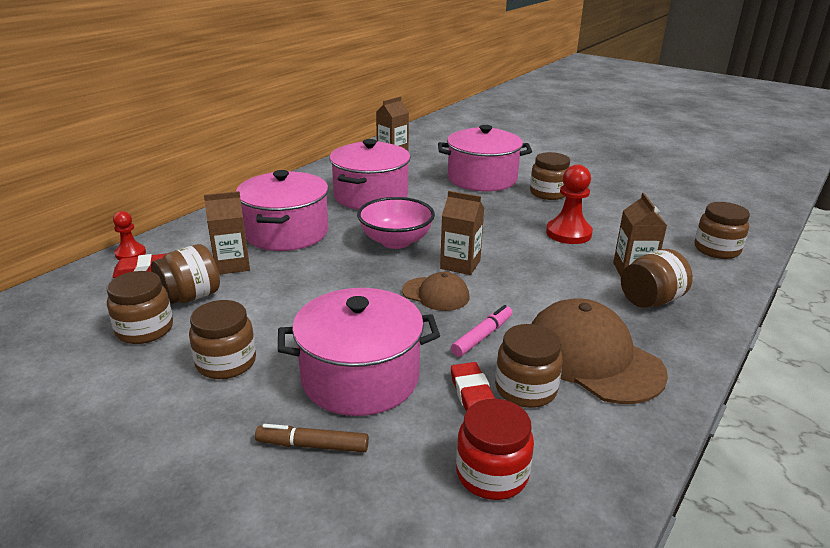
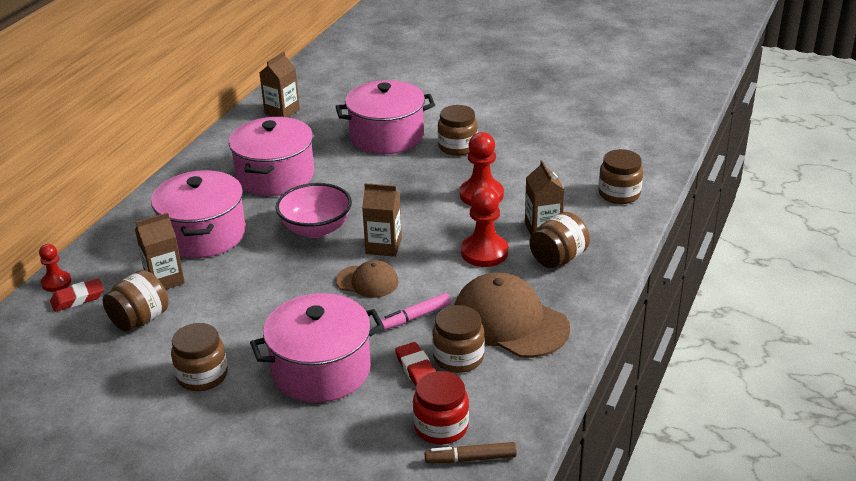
camera: 10 degrees left, 5 degrees up
brown jar [107,271,173,344] -> none
brown marker [255,424,369,452] -> brown marker moved to [425,442,517,464]
pink marker [451,305,512,357] -> pink marker turned 150 degrees counterclockwise [381,293,451,330]
none -> red pawn [461,187,508,267]

